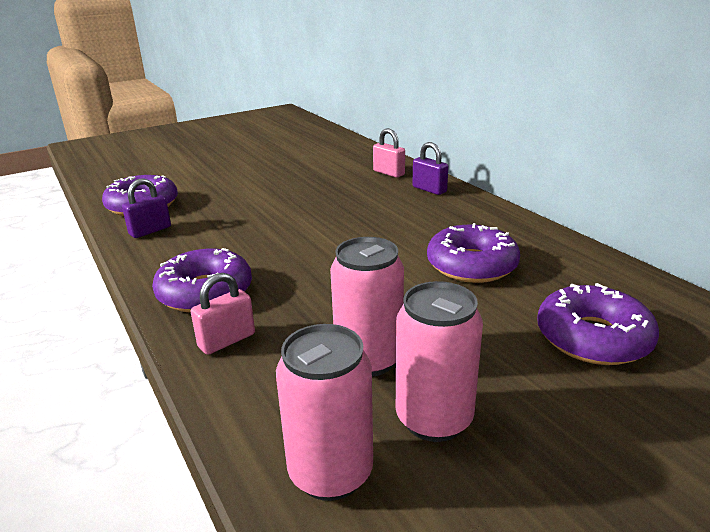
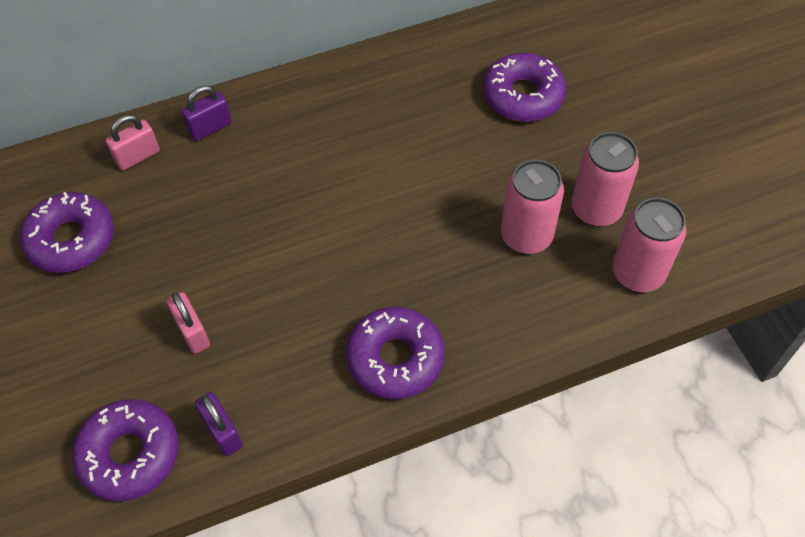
camera: 80 degrees left, 30 degrees up
pink padlock [191,273,255,355] -> pink padlock moved to [167,292,210,354]
purple donut [427,223,520,283] -> purple donut moved to [20,192,114,273]

